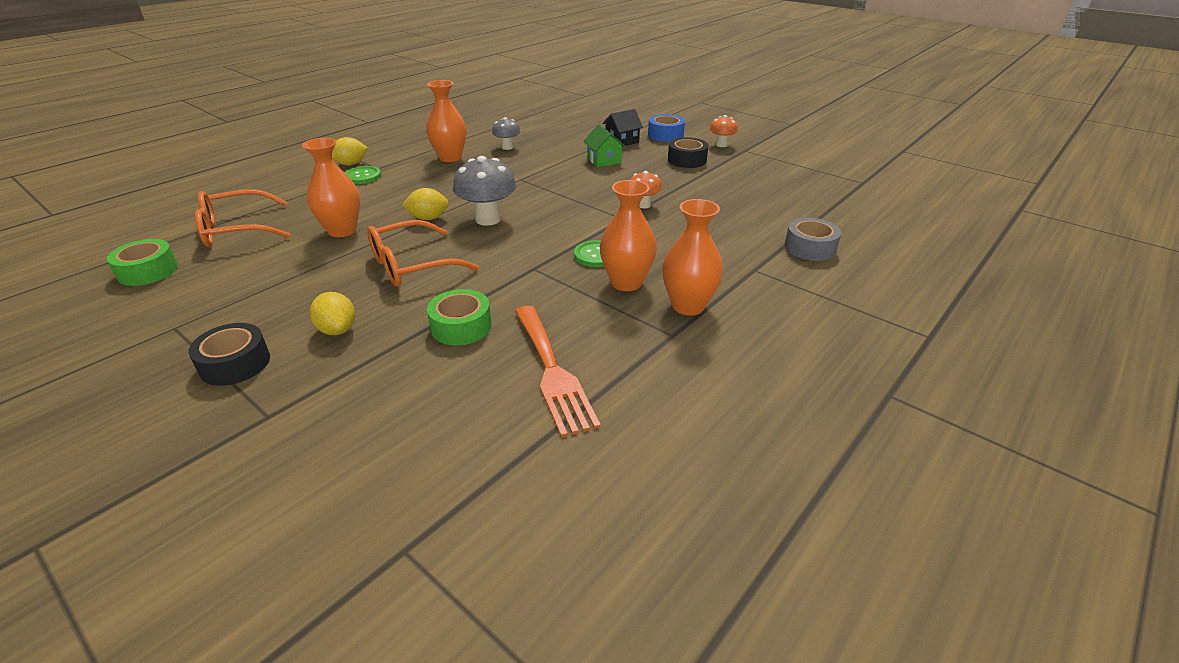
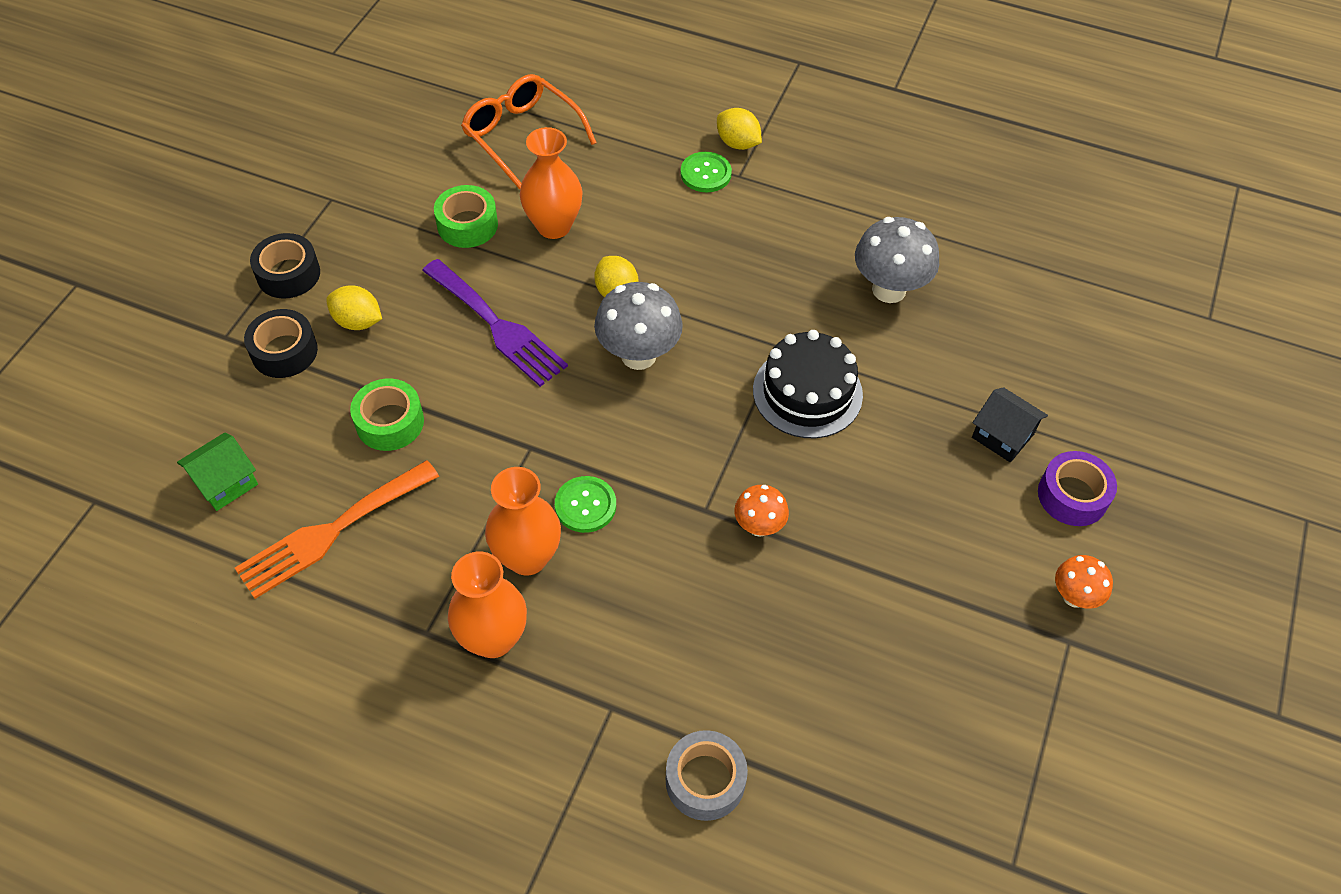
camera: 70 degrees right, 20 degrees up
green tape [107,239,178,286] -> green tape moved to [434,185,498,248]
yellow lemon [310,292,355,335] -> yellow lemon turned 75 degrees clockwise [326,285,382,330]
orange glasses [367,220,479,287] -> purple fork [422,259,568,387]
orange vase [426,80,467,162] -> none
grey mushroom [492,117,520,150] -> grey mushroom [855,217,939,303], size x1.74
green house [584,124,626,167] -> green house moved to [177,433,258,511]
blue tape [648,114,685,142] -> purple tape [1038,451,1117,526]
black tape [668,137,708,168] -> black tape moved to [244,309,318,378]
none -> black cake [753,330,863,438]

